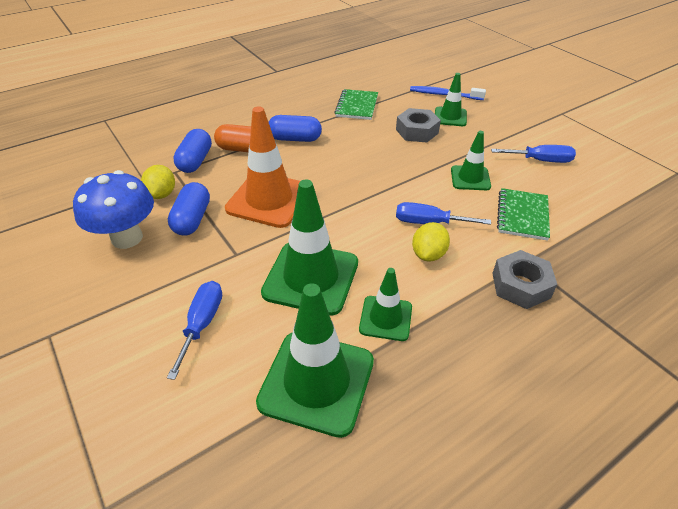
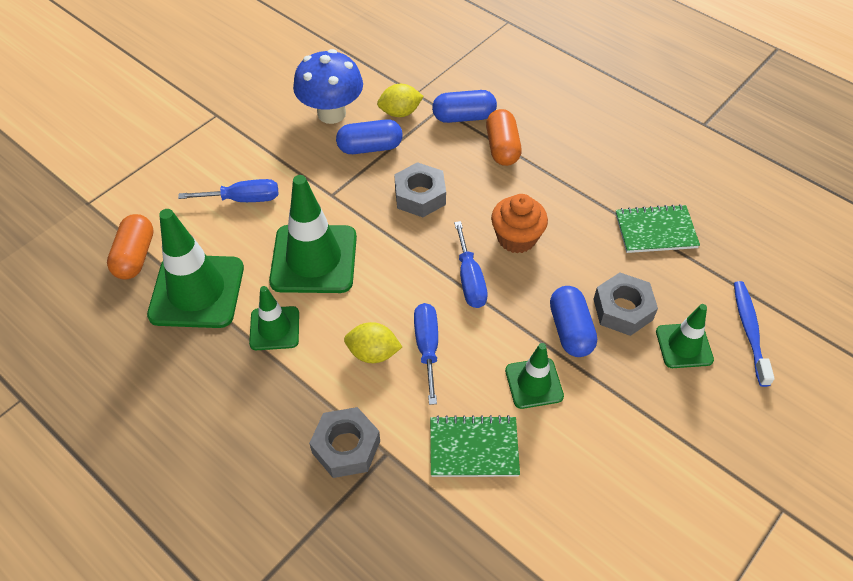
camera: 75 degrees right, 10 degrees up
orange traffic cone [225,106,300,228] -> grey nut [394,162,446,217]
blue capsule [269,115,322,142] -> blue capsule moved to [550,286,597,357]
blue screwdriver [491,145,576,163] -> blue screwdriver moved to [454,221,488,308]
none -> orange capsule [107,214,154,280]
none -> orange cupcake [491,194,548,253]

